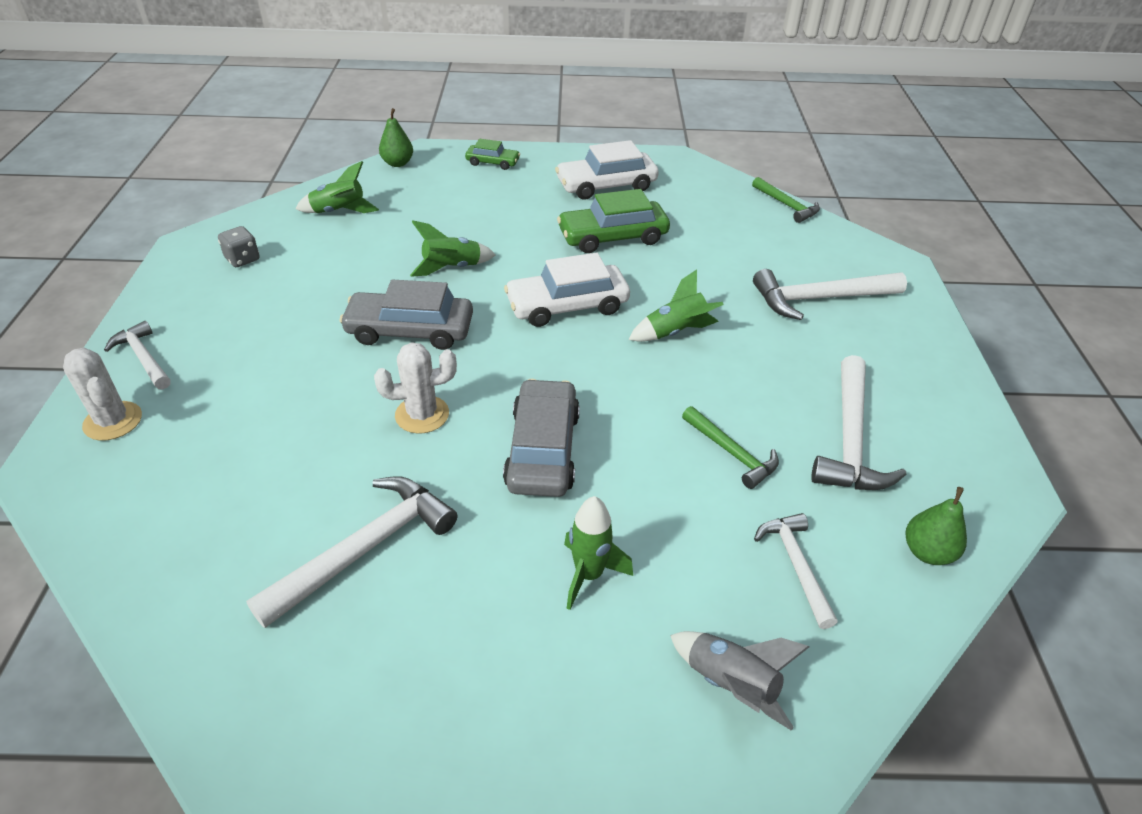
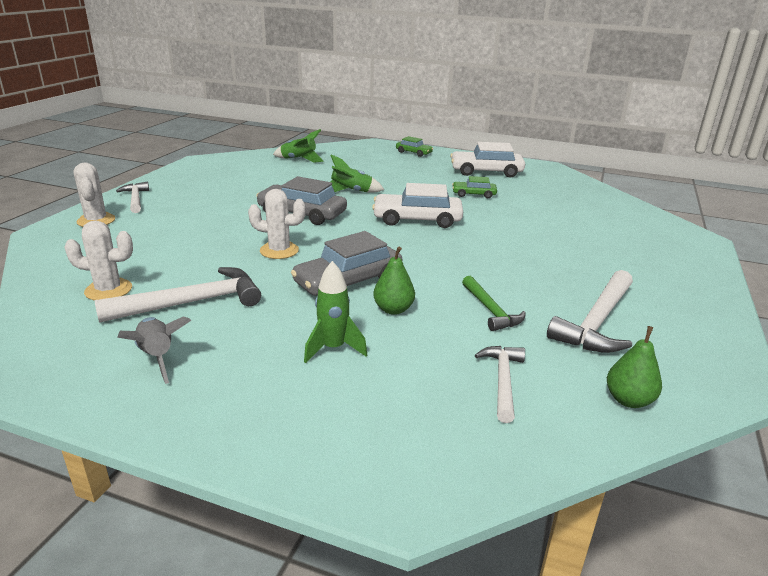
camera: 20 degrees right, 15 degrees down
grey dice [218,226,260,267] -> none
green pear [379,108,413,167] -> green pear moved to [373,247,415,315]
grey car [503,379,580,497] -> grey car turned 150 degrees counterclockwise [291,231,402,296]
green car [557,189,670,253] -> green car [452,176,497,198], size x0.55
green rocket [628,270,724,342] -> none
grey rocket [670,631,809,731] -> grey rocket moved to [117,316,191,384]
green hammer [752,177,820,223] -> none
white hammer [753,269,907,320] -> none
none -> white cactus [64,221,133,300]

